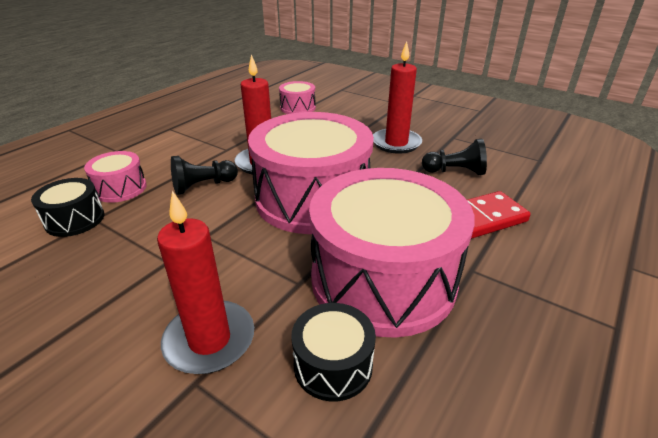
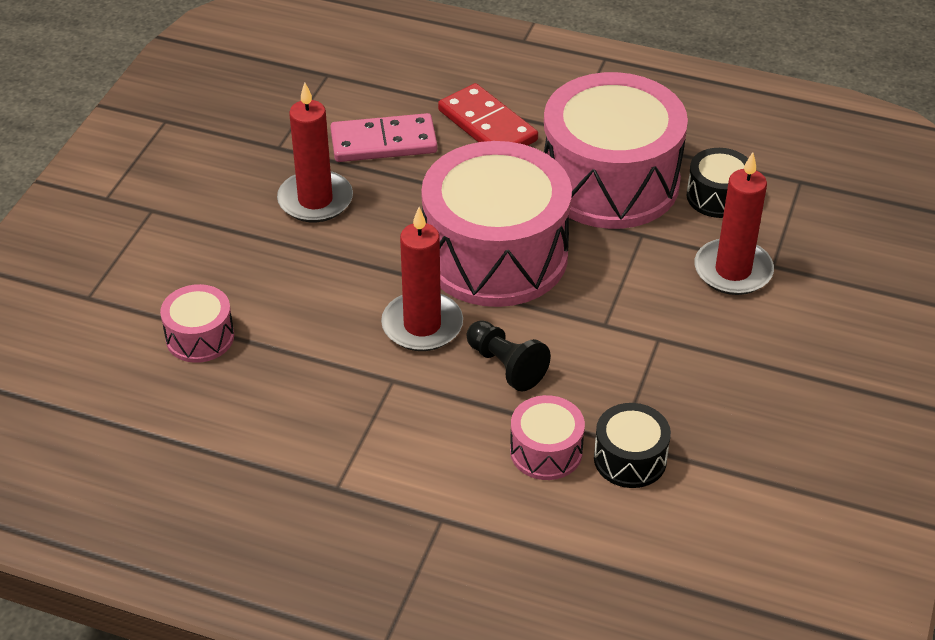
camera: 105 degrees left, 10 degrees up
black pawn [422,139,487,175] -> pink domino [330,113,437,162]

